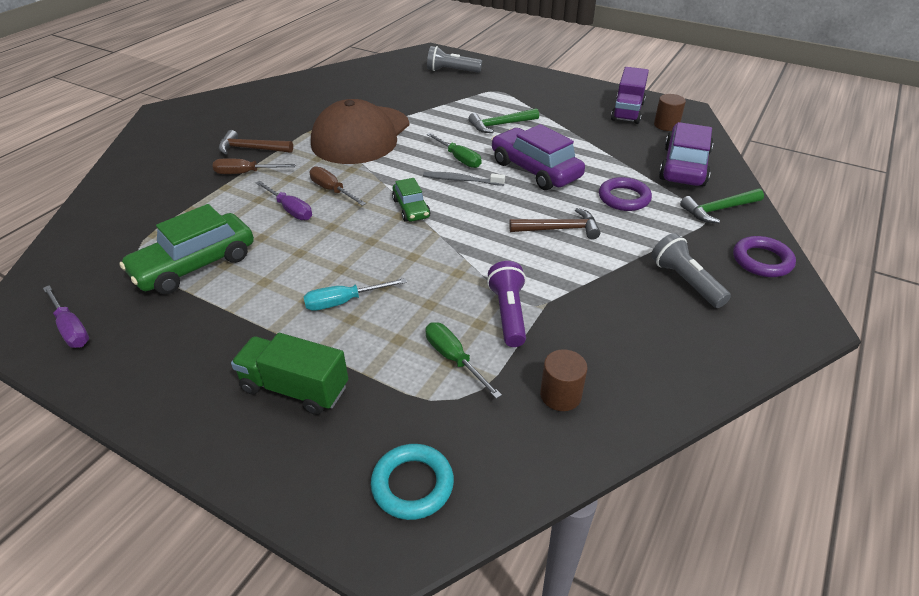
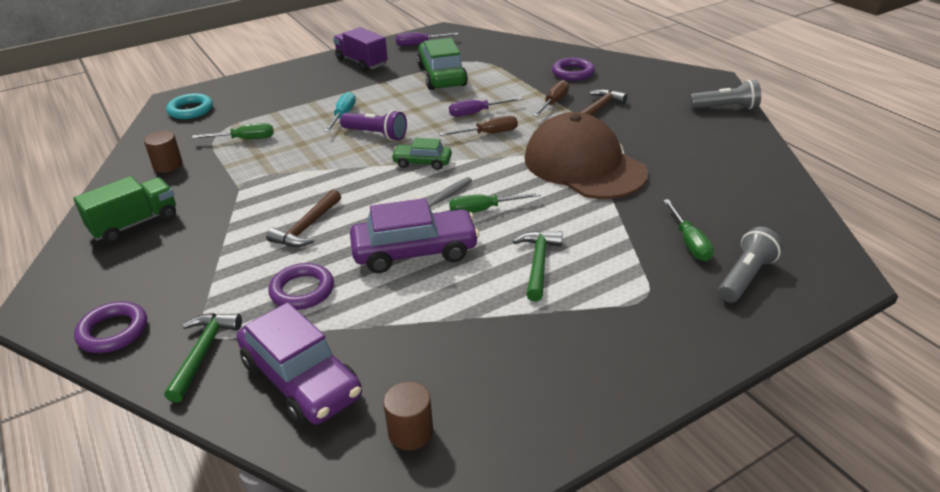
camera: 120 degrees right, 5 degrees down
green truck [231,333,348,415] -> green truck moved to [73,176,176,243]
purple flashlight [487,261,526,347] -> purple flashlight moved to [340,110,407,141]
purple truck [611,67,649,124] -> purple truck moved to [333,27,388,72]
grey flashlight [651,233,731,308] -> grey flashlight moved to [690,80,761,109]
none -> purple ring [552,58,595,81]
none -> green screwdriver [663,199,714,261]

